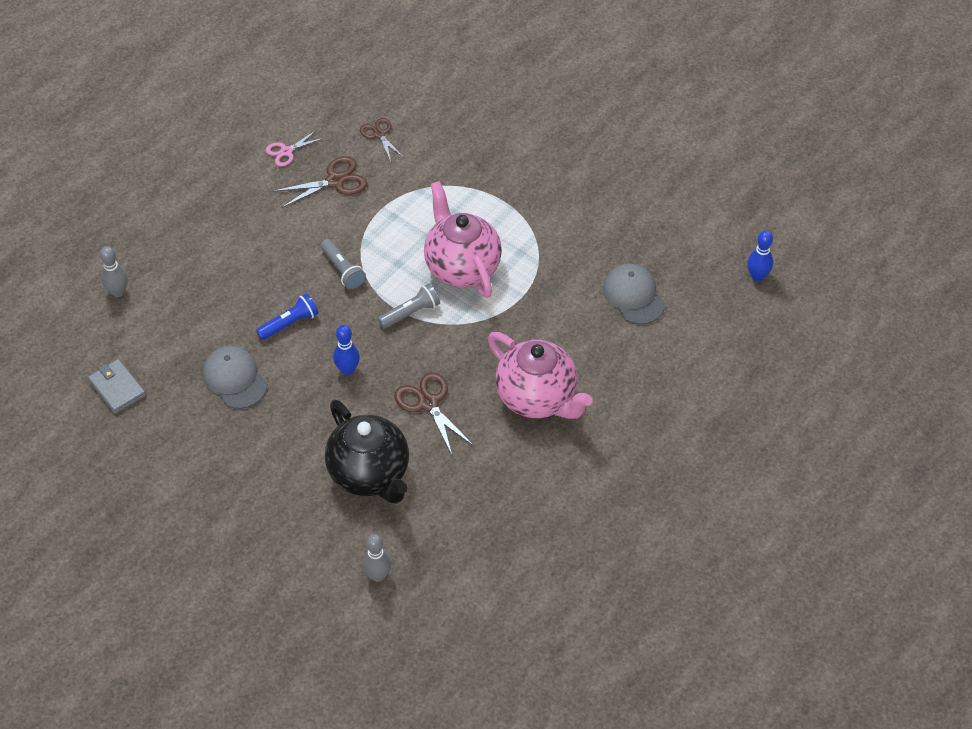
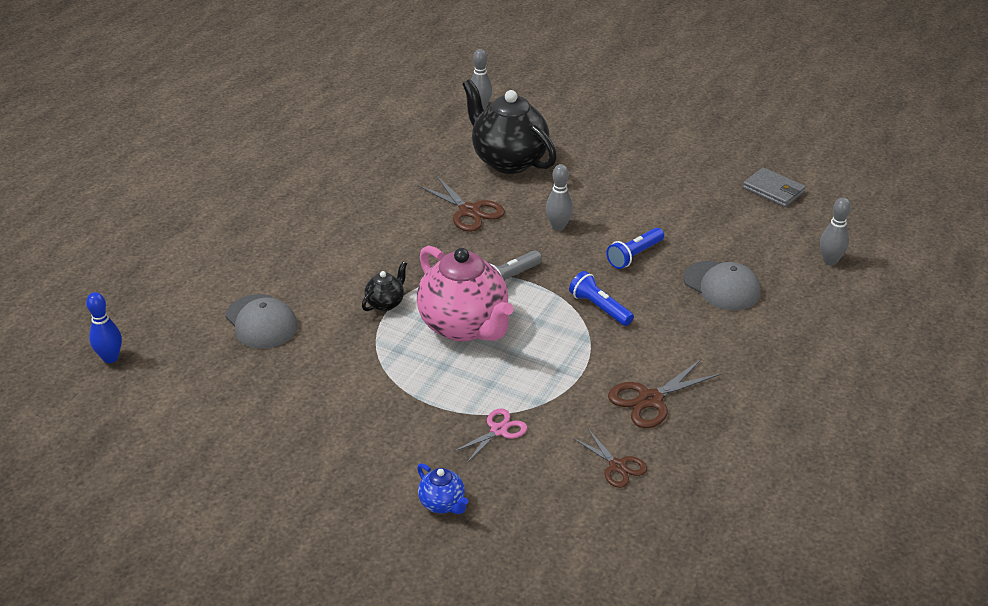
camera: 170 degrees right, 15 degrees down
grey cap [203,346,267,409] -> grey cap moved to [684,261,760,311]
pink scissors [266,130,324,167] -> pink scissors moved to [453,408,527,463]
grey flashlight [321,239,366,289] -> blue flashlight [569,271,634,326]
blue bowling pin [333,325,360,375] -> grey bowling pin [546,164,573,231]
pink teapot [488,332,593,419] -> none
none -> black teapot [362,261,407,311]
none -> blue teapot [417,463,469,514]

